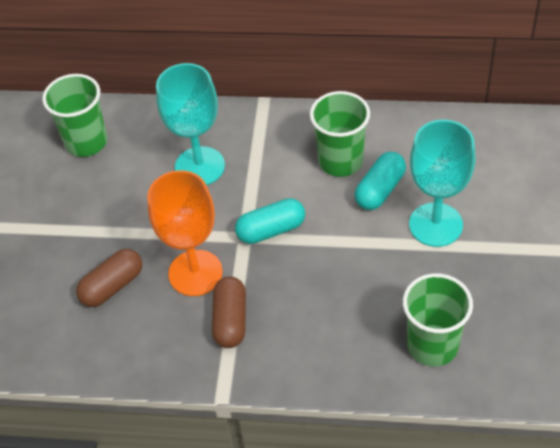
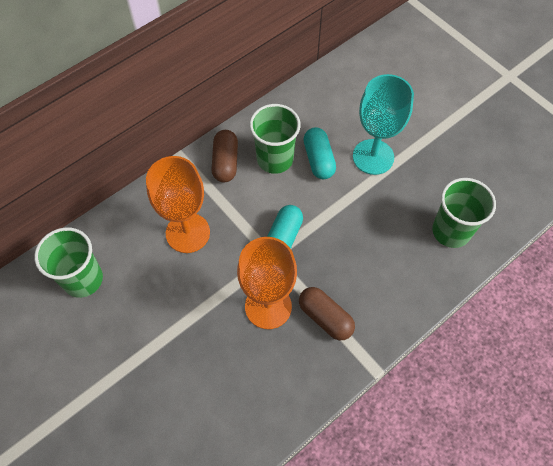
camera: 50 degrees left, 10 degrees up
brown capsule [76,249,142,307] -> brown capsule moved to [211,130,238,182]
turquoise goblet [156,63,225,185] -> orange goblet [146,156,210,253]

